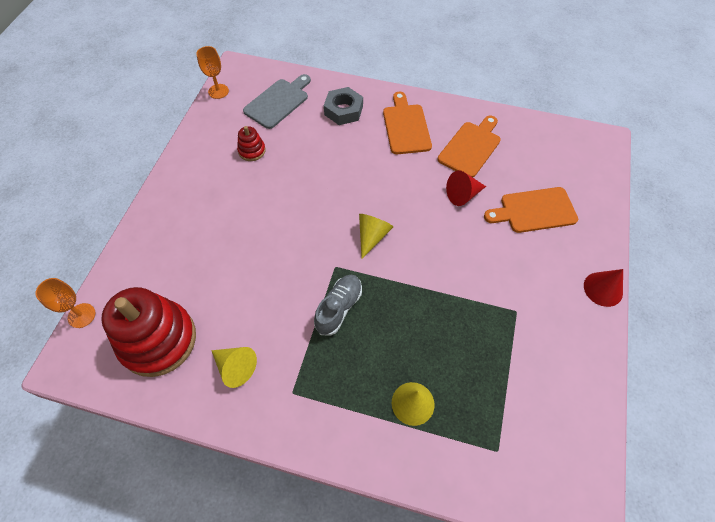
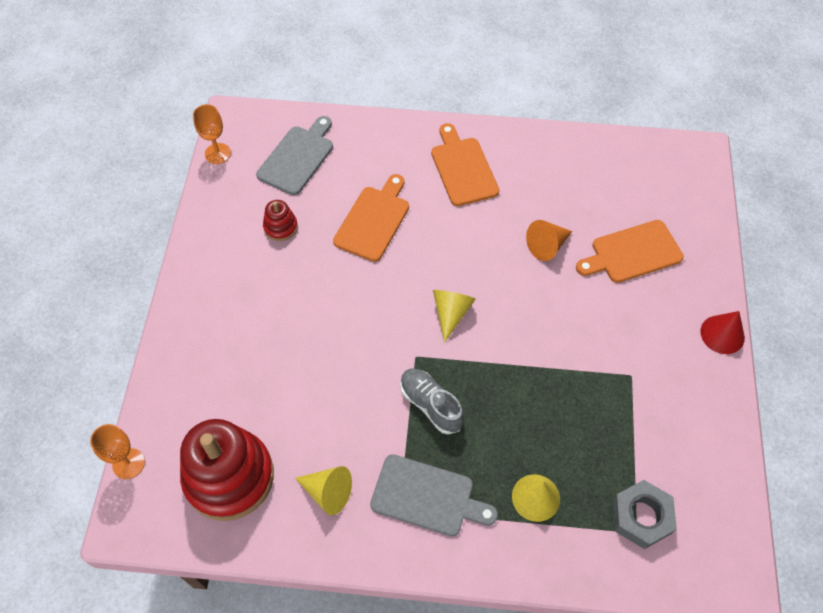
camera: 10 degrees left, 0 degrees up
grey shoe [314,275,362,335] -> grey shoe turned 60 degrees counterclockwise [400,369,464,434]
grey nut [324,87,363,125] -> grey nut moved to [613,480,677,549]
orange cutting board [438,116,501,177] -> orange cutting board moved to [333,174,409,262]
red cone [446,170,486,206] -> orange cone [526,220,572,261]
none -> grey cutting board [370,454,498,536]

